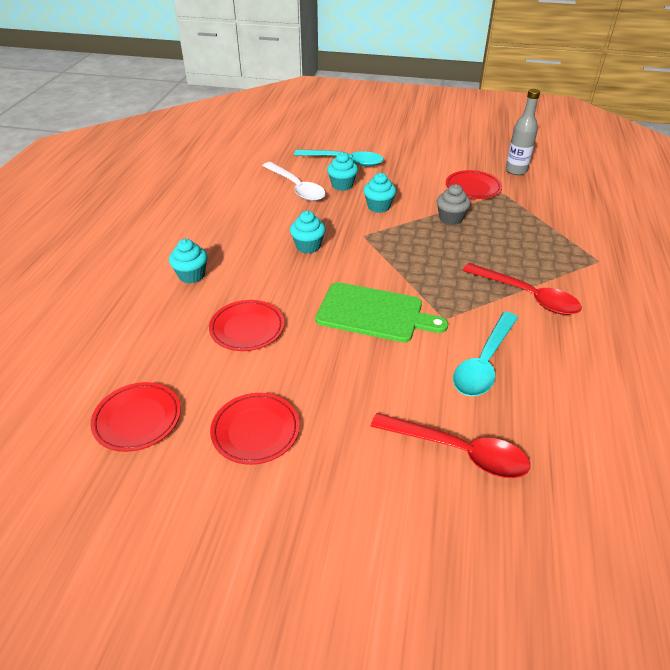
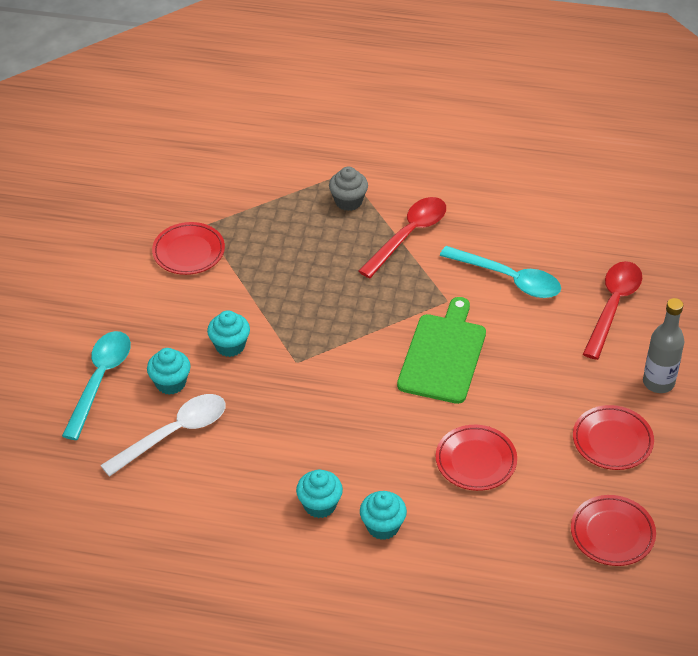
camera: 90 degrees left, 5 degrees up
turquoise cupcake [290,211,326,253] -> turquoise cupcake moved to [296,470,343,518]
grey cupcake [437,184,471,225] -> grey cupcake moved to [329,167,368,211]
grey bottle [506,89,540,175] -> grey bottle moved to [643,298,684,393]

